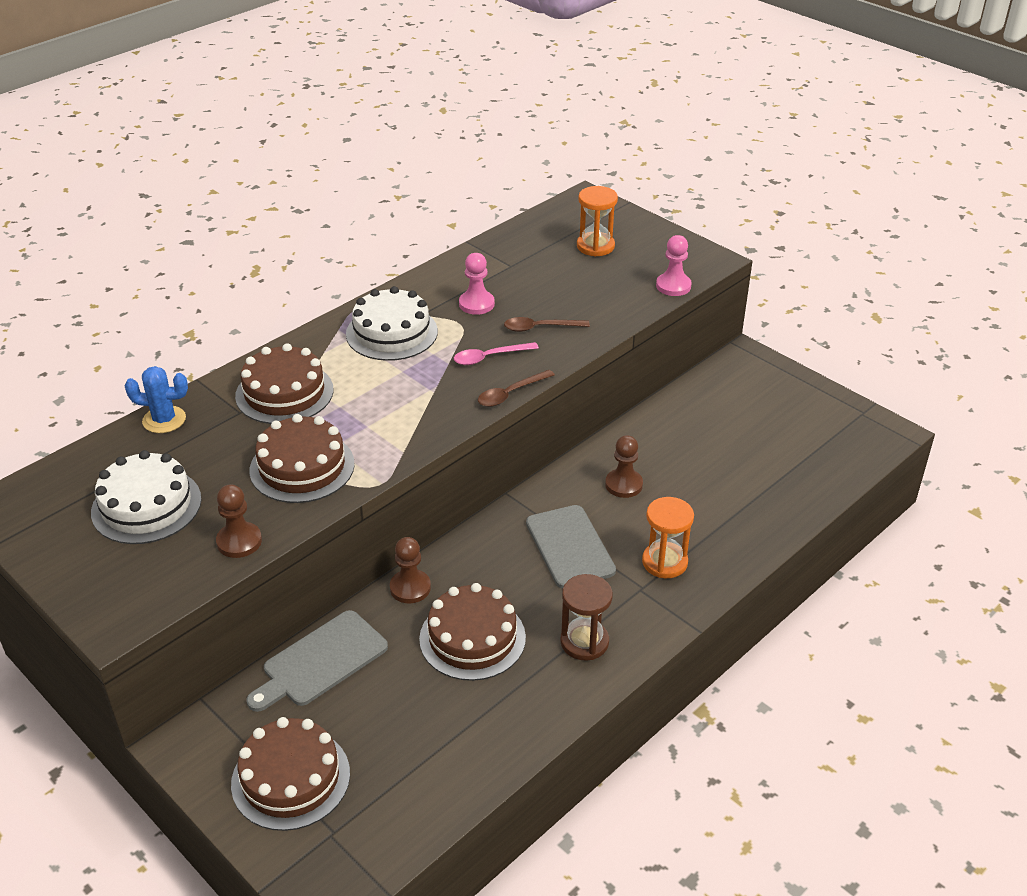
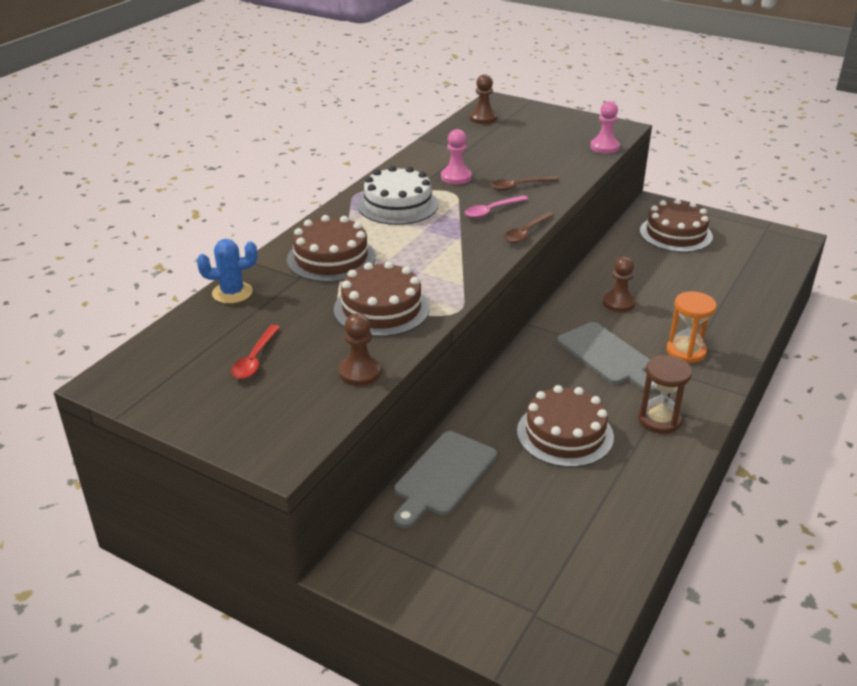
camera: 15 degrees left, 5 degrees down
white cake [91,450,202,544] -> red spoon [231,325,280,379]
brown cake [231,717,350,831] -> brown cake moved to [640,199,713,252]
brown pawn [390,537,431,603] -> brown pawn moved to [470,74,497,124]
orange hourglass [577,186,618,257] -> none

